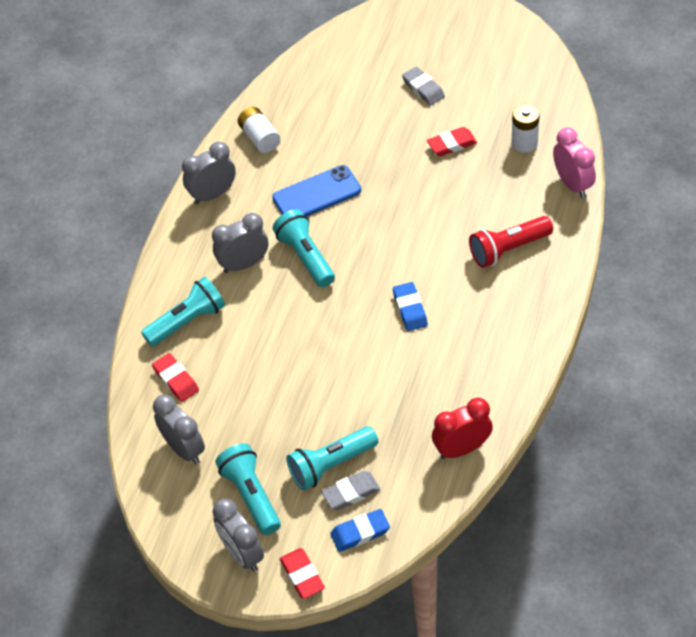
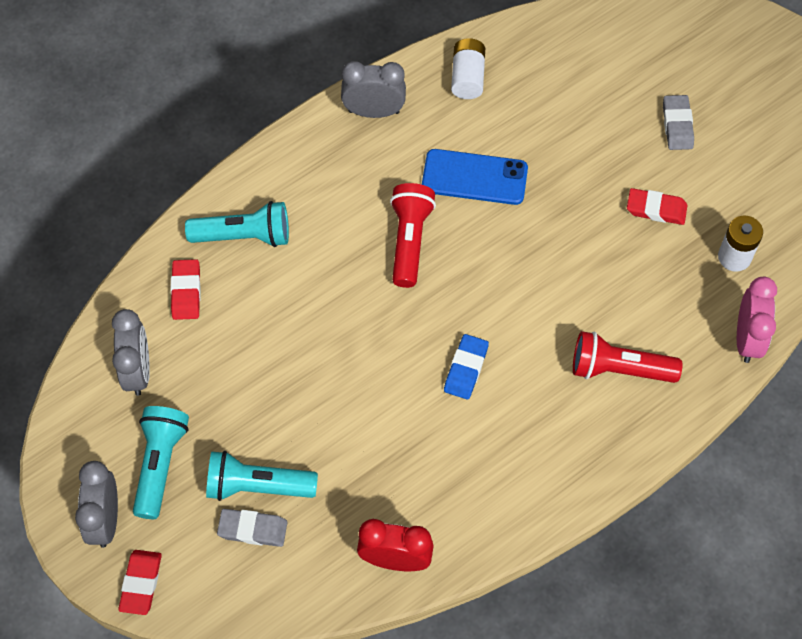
camera: 30 degrees right, 10 degrees up
grey clock [212,213,268,273] -> none
turquoise flashlight [273,209,335,287] -> red flashlight [390,183,436,288]
blue eraser [330,509,390,552] -> none

